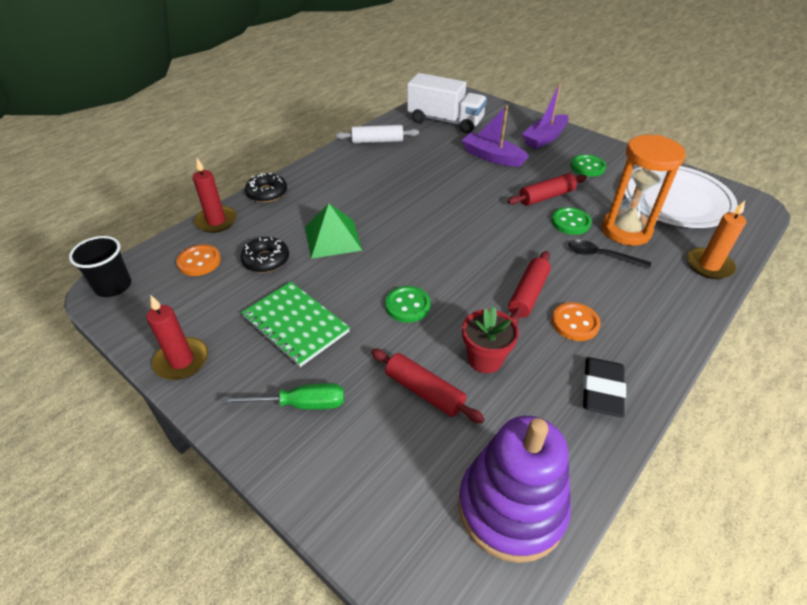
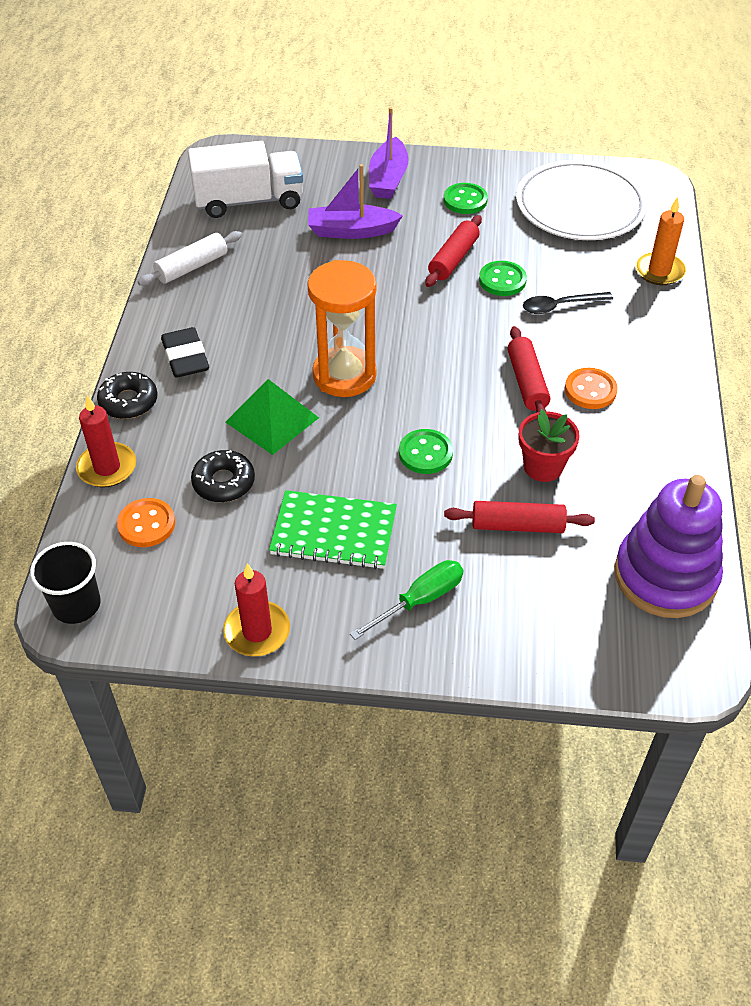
camera: 35 degrees left, 5 degrees up
black eraser [583,357,626,418] -> black eraser moved to [161,327,209,378]
orange hourglass [602,135,686,246] -> orange hourglass moved to [307,260,377,397]

